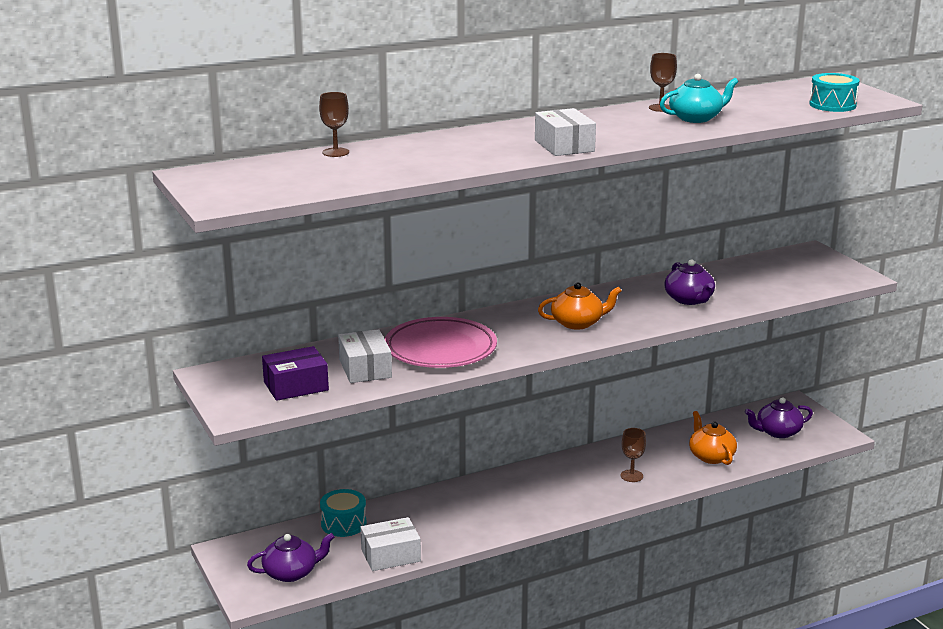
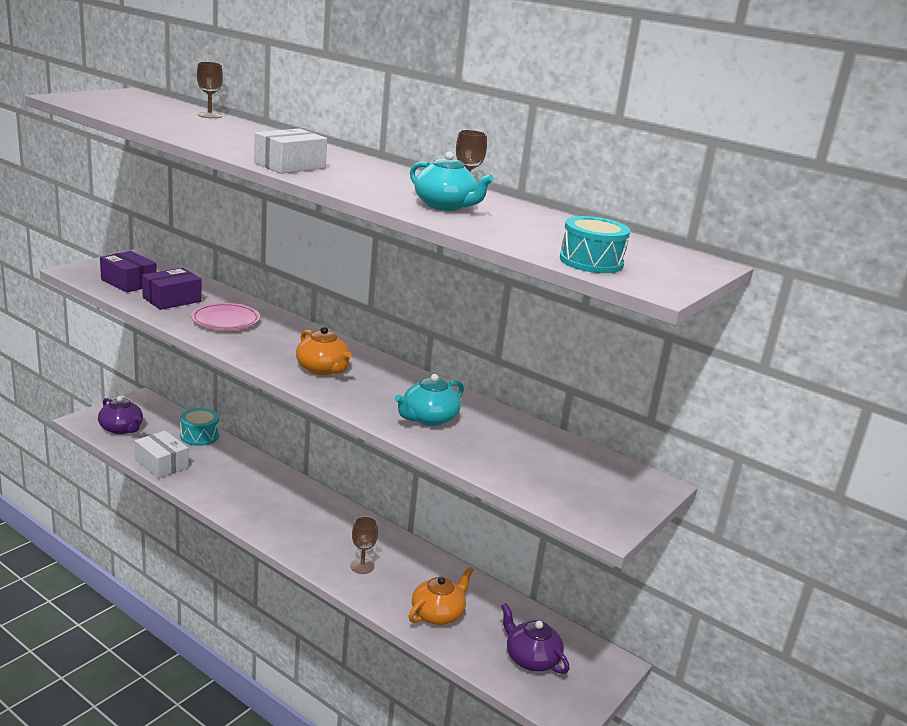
camera: 60 degrees right, 0 degrees up
white box [338,329,392,383] -> purple box [142,268,202,310]
pink plate [385,317,497,368] -> pink plate [191,303,260,330], size x0.65
purple teapot [664,259,715,305] -> turquoise teapot [395,374,464,426]

